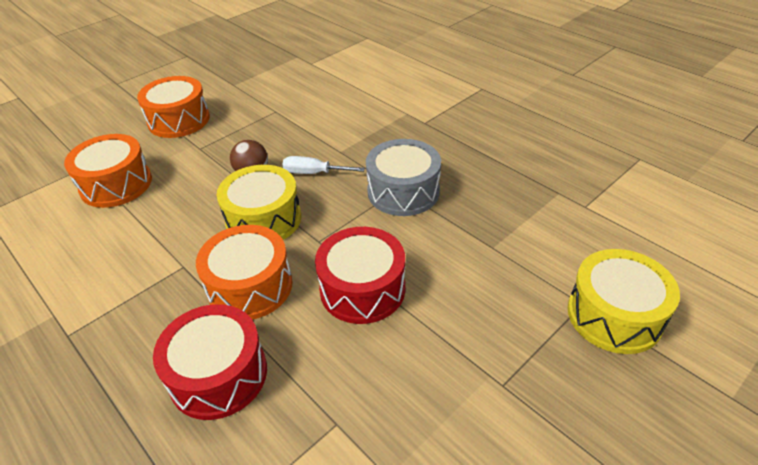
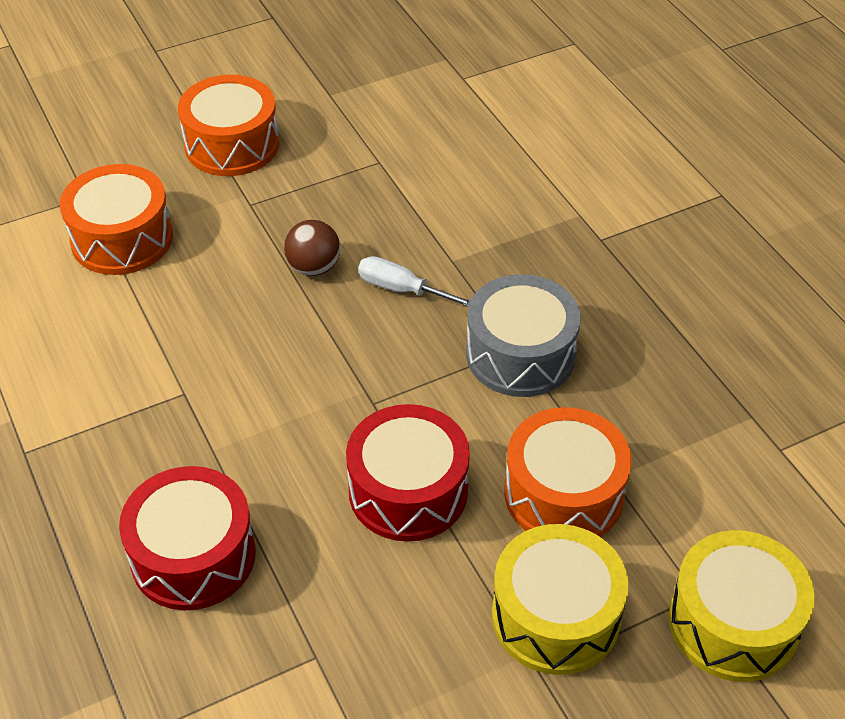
camera: 15 degrees right, 5 degrees up
orange drum [196,225,292,320] -> orange drum moved to [504,407,632,537]
yellow drum [217,165,301,240] -> yellow drum moved to [492,524,629,675]

